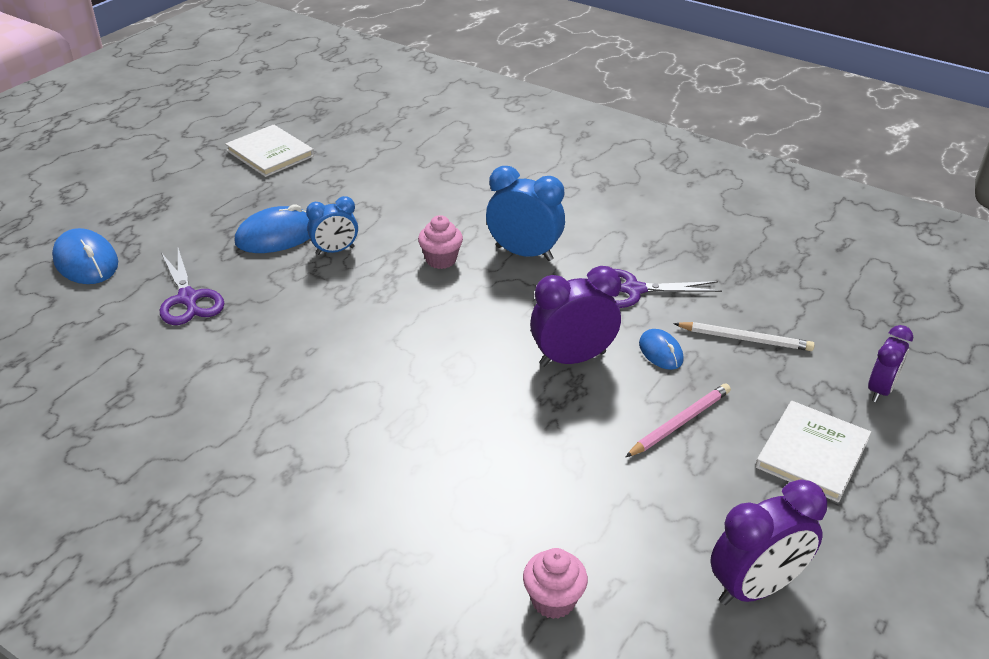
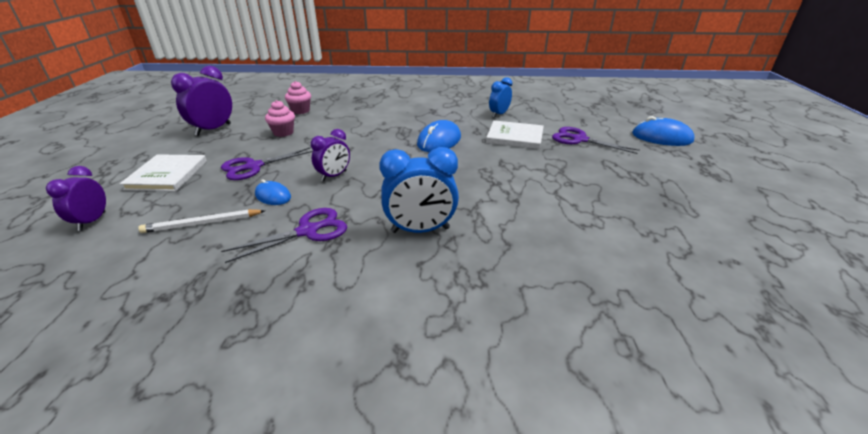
camera: 150 degrees right, 5 degrees down
white book [225,124,314,177] -> white book moved to [486,120,544,149]
blue mouse [235,204,310,253] -> blue mouse moved to [417,120,461,152]
blue clock [306,196,358,255] -> blue clock moved to [489,77,512,118]
pink cupcake [418,215,463,269] -> pink cupcake moved to [265,100,295,137]
purple clock [530,266,621,367] -> purple clock [311,129,350,181], size x0.64
pink pencil [626,383,731,457] -> purple scissors [221,147,313,180]

